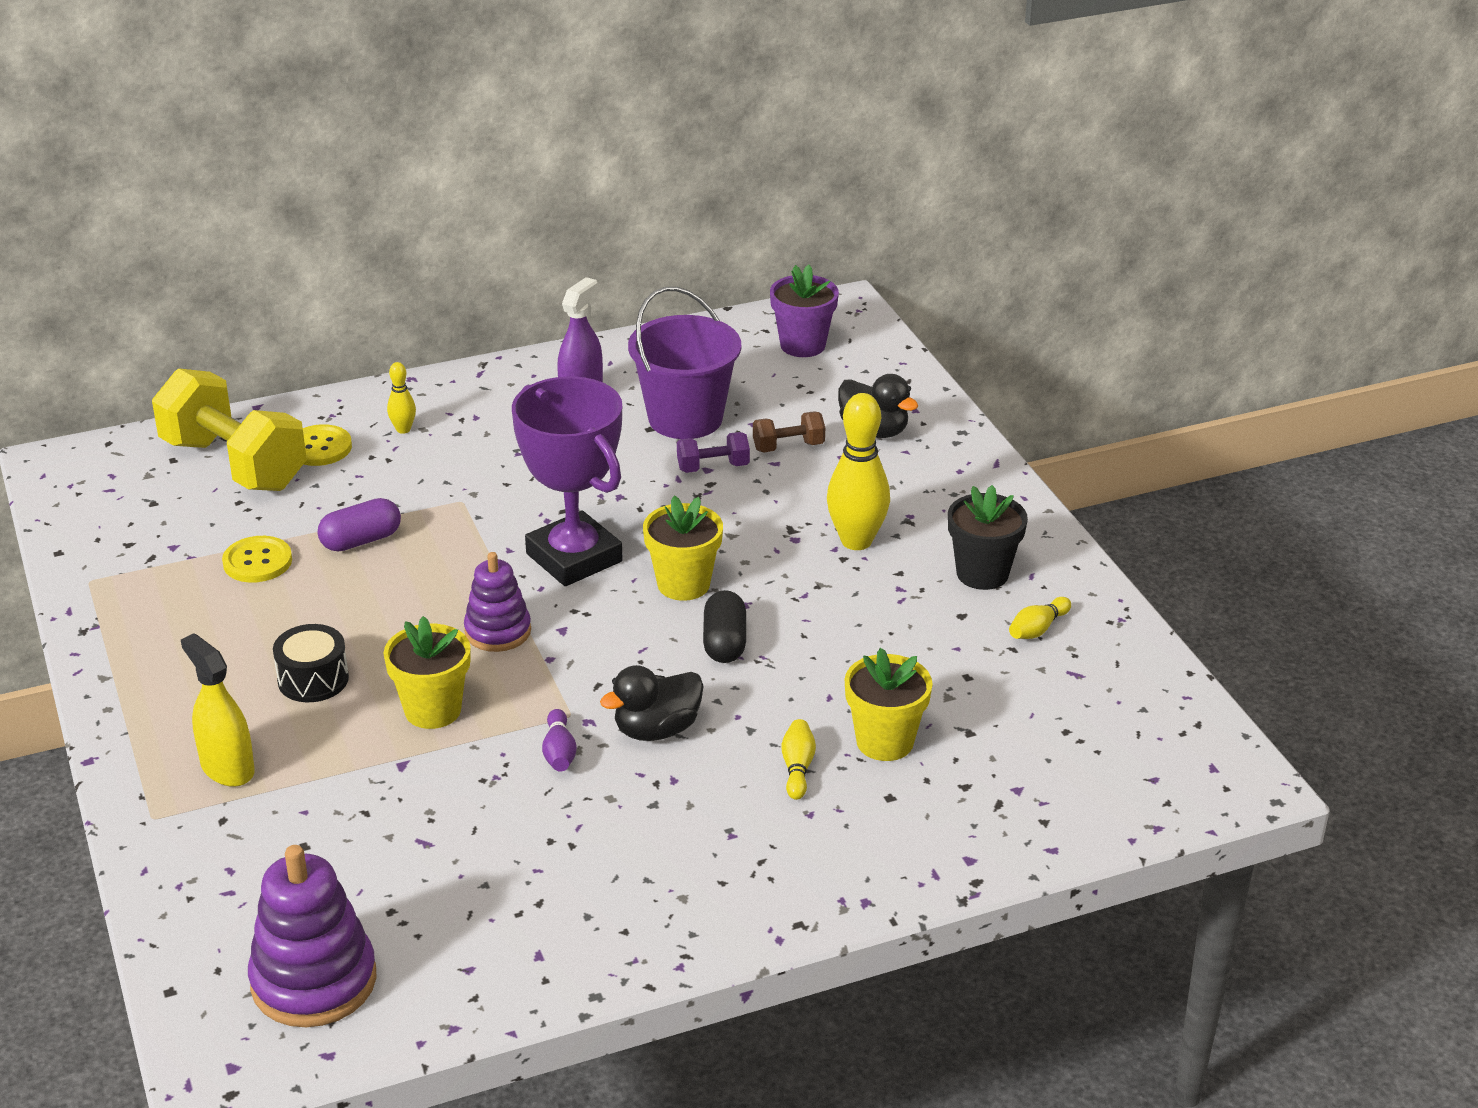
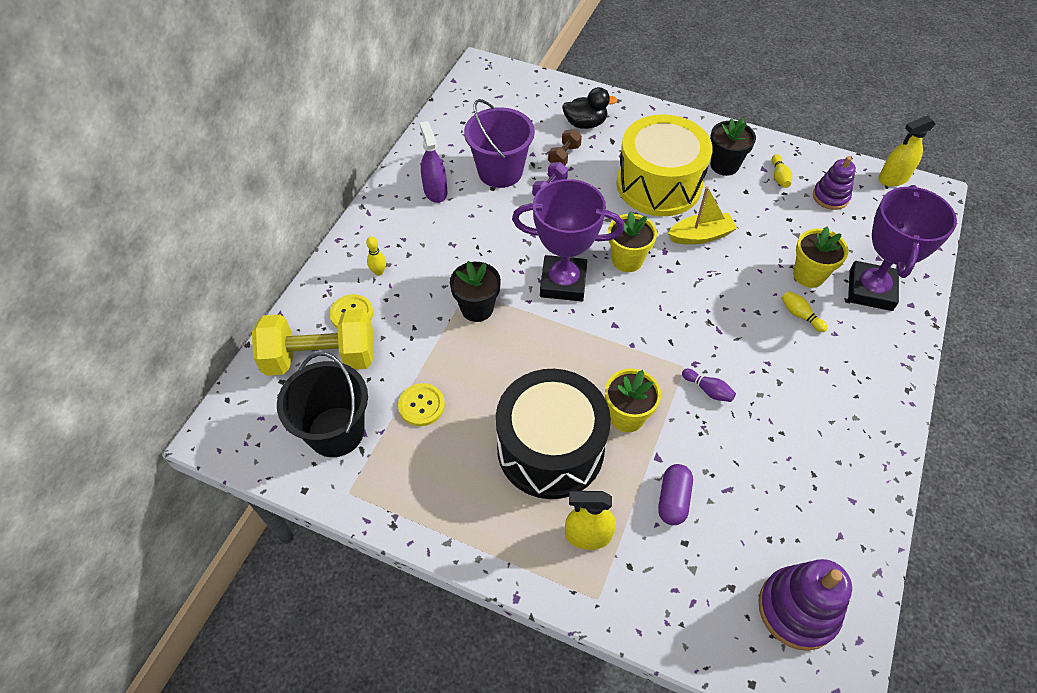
camera: 45 degrees left, 20 degrees up
black drum [273,624,349,702] -> black drum [496,369,611,499], size x2.33
purple capsule [318,498,401,552] -> purple capsule moved to [658,464,693,525]
purple stacking toy [464,552,531,652] -> purple stacking toy moved to [813,156,856,210]
black duck [600,665,704,741] -> none
black capsule [703,590,746,663] -> none
purple flower pot [770,265,839,357] -> none
yellow bowling pin [827,393,890,550] -> yellow drum [616,114,713,216]
none -> black bucket [277,352,368,457]
none -> black flower pot [450,261,501,322]
none -> yellow boat [668,186,737,245]
none -> purple trophy [848,185,957,311]
none -> yellow spray bottle [878,116,935,187]

